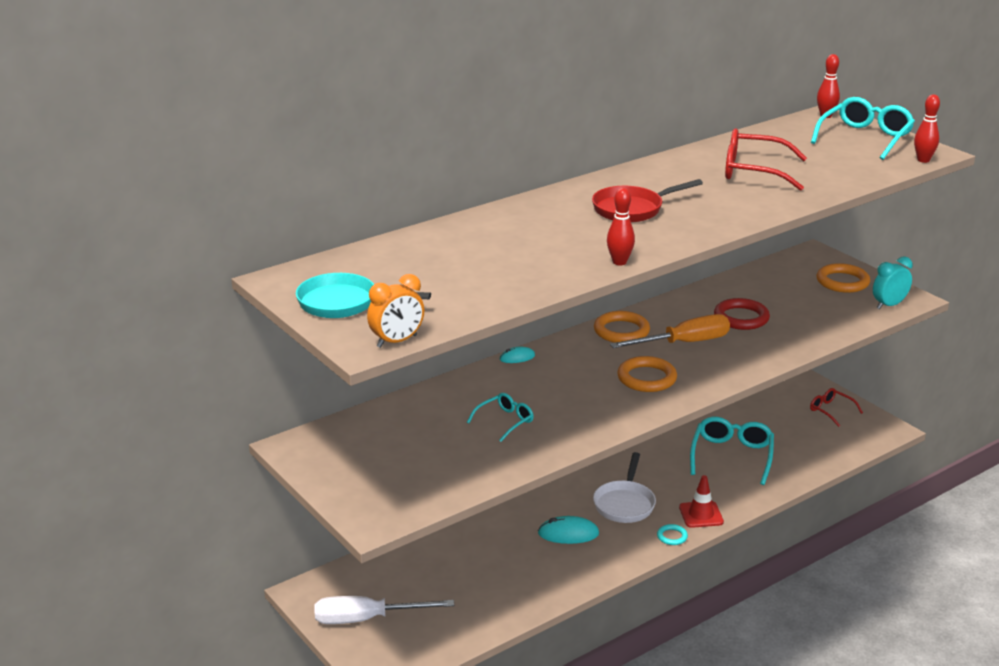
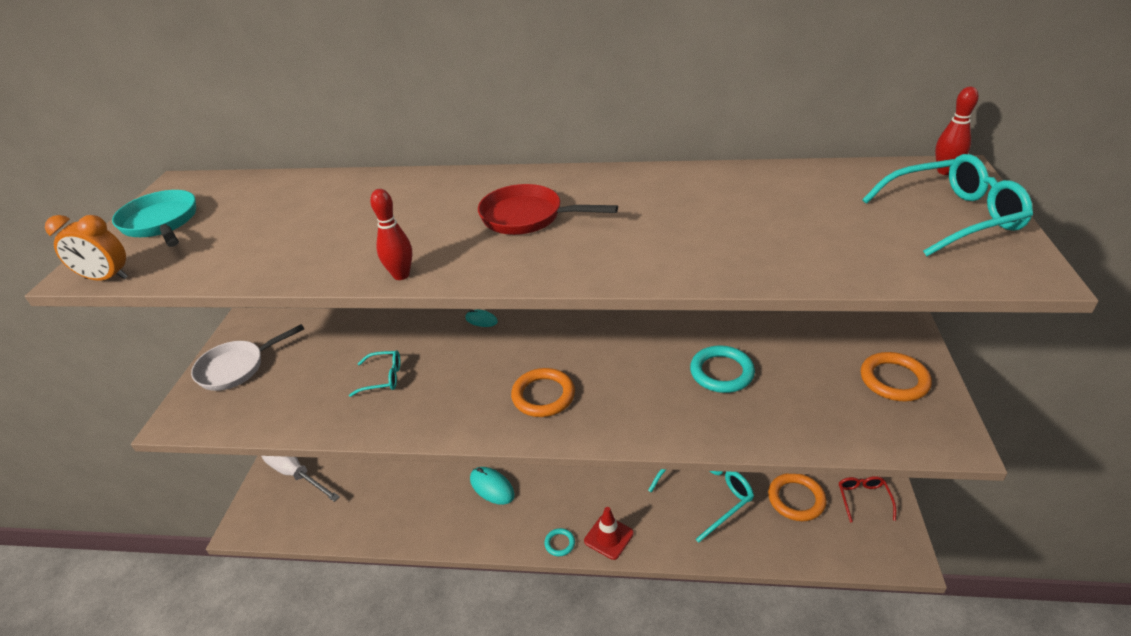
camera: 45 degrees right, 10 degrees up
white pan [593,452,656,523] -> white pan moved to [191,324,304,391]
orange ring [594,311,650,343] -> orange ring moved to [768,474,827,521]
orange screwdriver [610,314,730,348] -> none
red ring [714,298,770,330] -> turquoise ring [690,345,755,393]
red glasses [725,128,807,191] -> none
turquoise clock [873,256,913,309] -> none
red bowling pin [914,94,940,163] -> none

